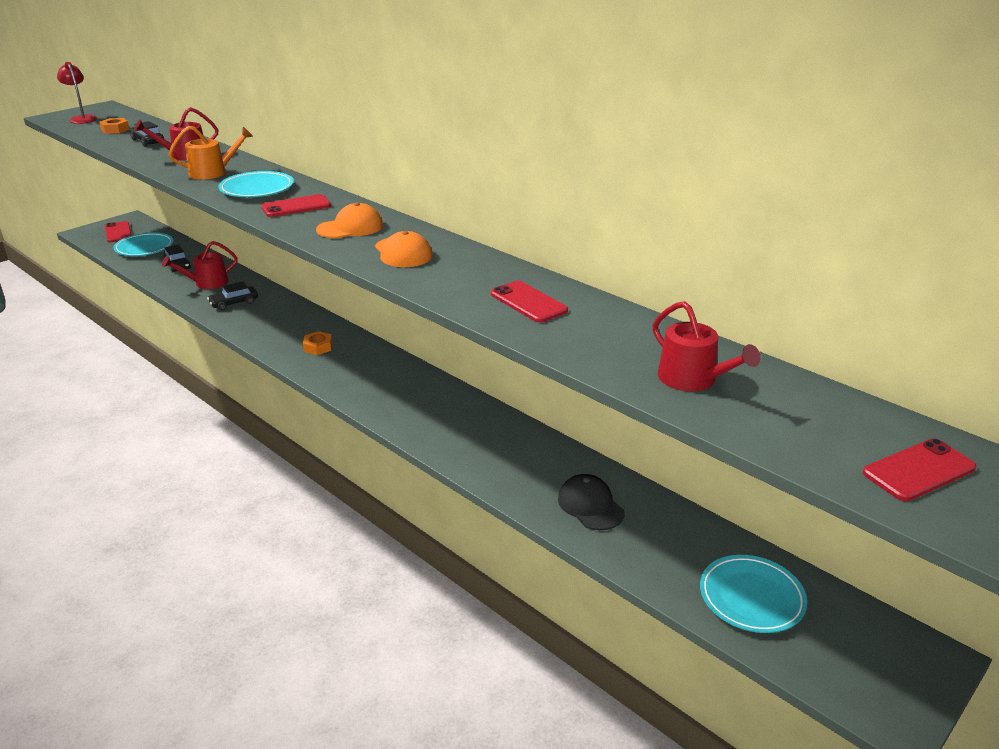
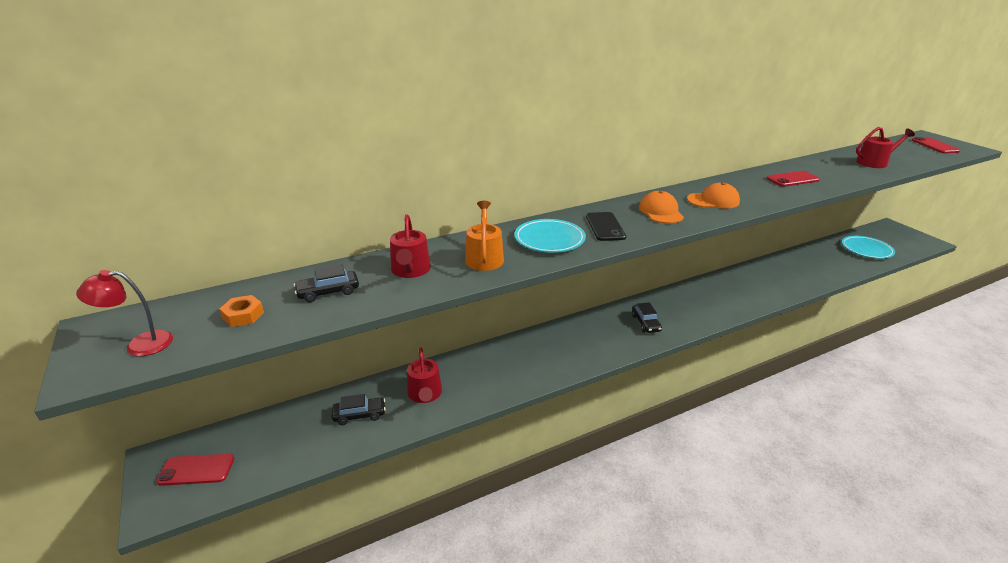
camera: 70 degrees left, 0 degrees up
turquoise plate [114,232,174,256] -> none
black car [207,281,258,310] -> black car moved to [632,302,662,333]
red phone [261,194,331,217] -> black phone [586,212,626,241]
orange nut [303,331,332,355] -> none
black cap [558,474,625,530] -> none

